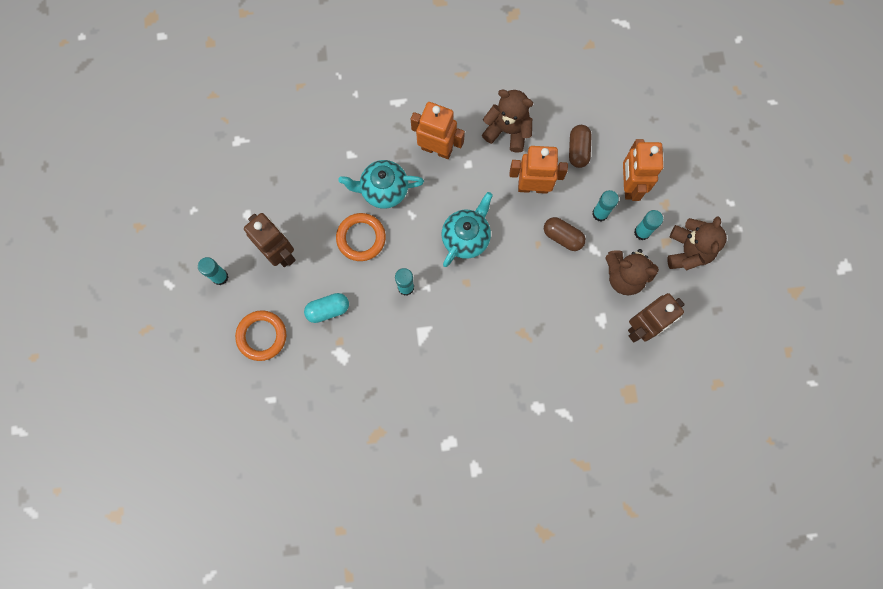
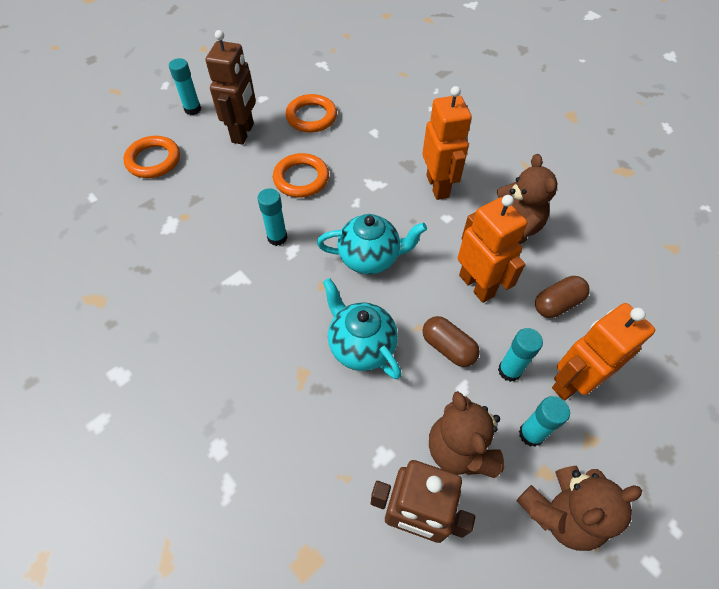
camera: 55 degrees right, 20 degrees down
turquoise capsule [304,293,349,323] -> none
turquoise teapot [338,160,424,209] -> turquoise teapot moved to [323,278,402,379]
brown capsule [544,217,586,251] -> brown capsule turned 45 degrees counterclockwise [423,316,480,367]
none -> orange ring [285,94,337,133]

